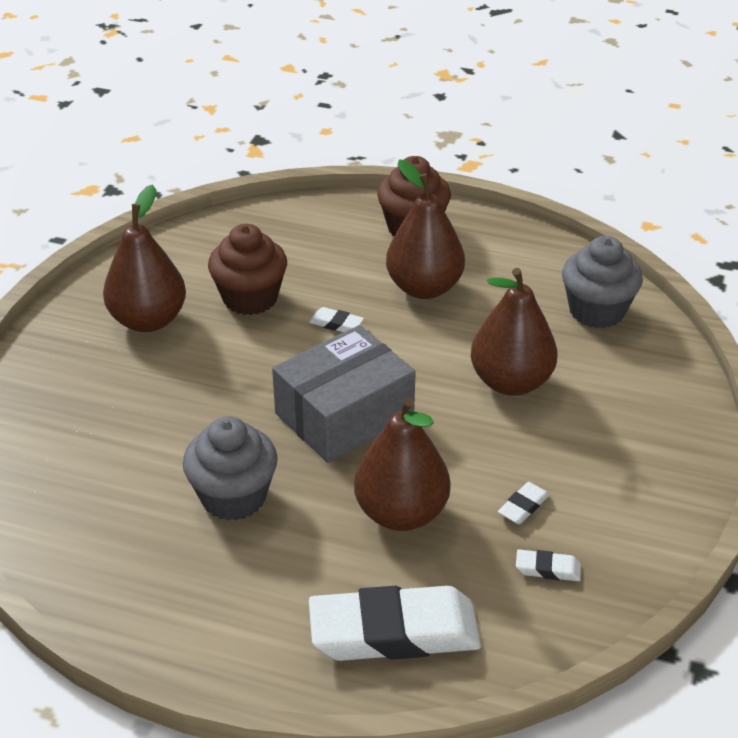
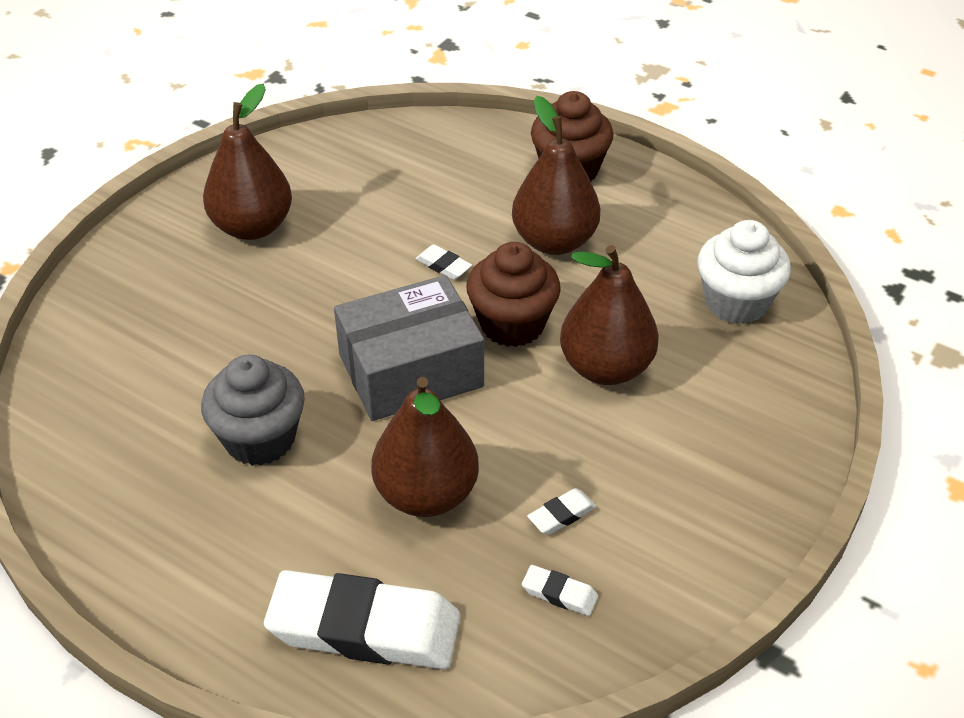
camera: 15 degrees right, 5 degrees up
brown cupcake [208,224,287,315] -> brown cupcake moved to [466,242,561,347]
grey cupcake [562,236,643,328] -> white cupcake [697,220,791,324]

